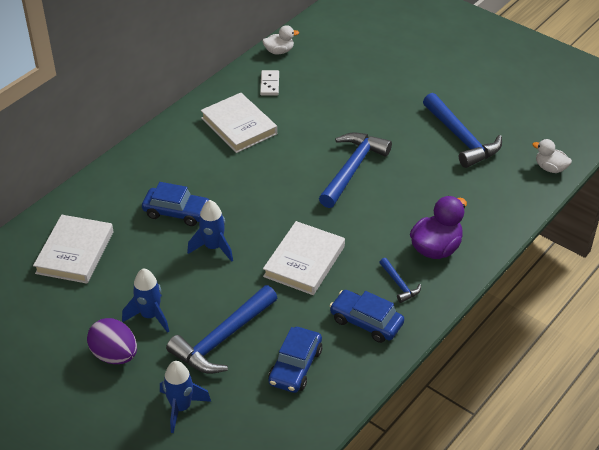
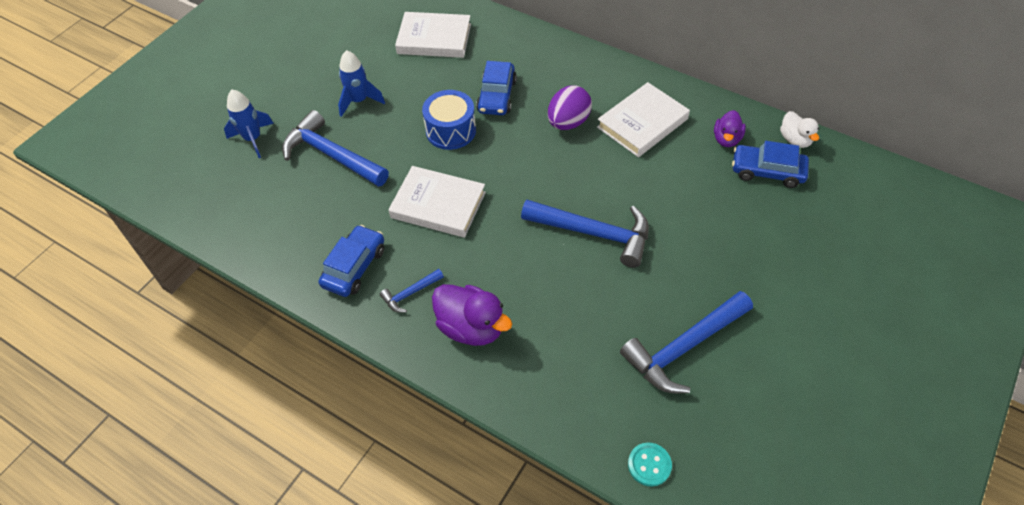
camera: 85 degrees right, 10 degrees up
purple egg [87,318,137,364] -> purple egg moved to [548,85,592,130]
blue rocket [187,200,233,262] -> blue drum [422,90,476,150]
white domino [260,70,279,96] -> purple duck [714,110,746,147]
blue car [268,327,322,393] -> blue car moved to [732,141,809,188]
white duck [532,139,572,173] -> turquoise button [628,443,672,487]

